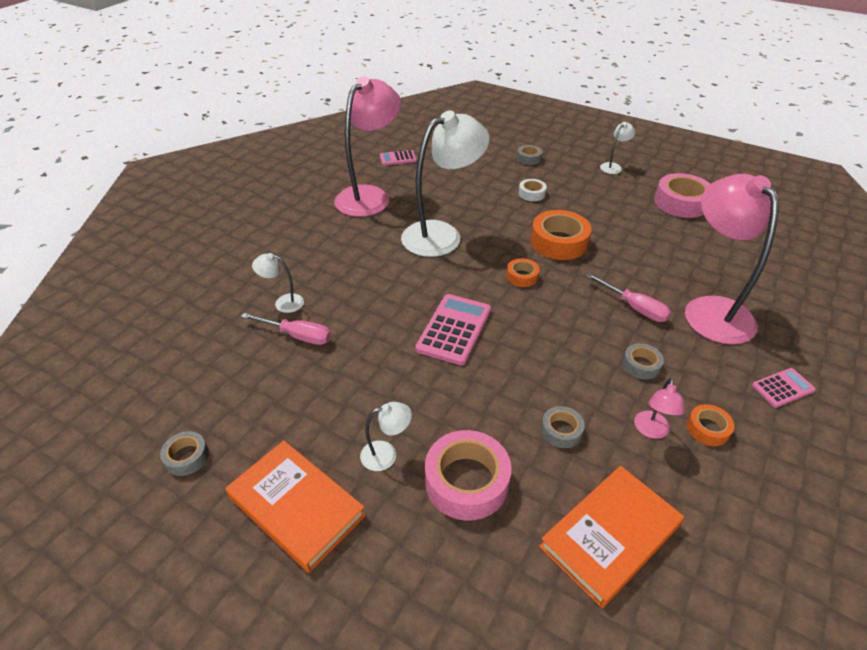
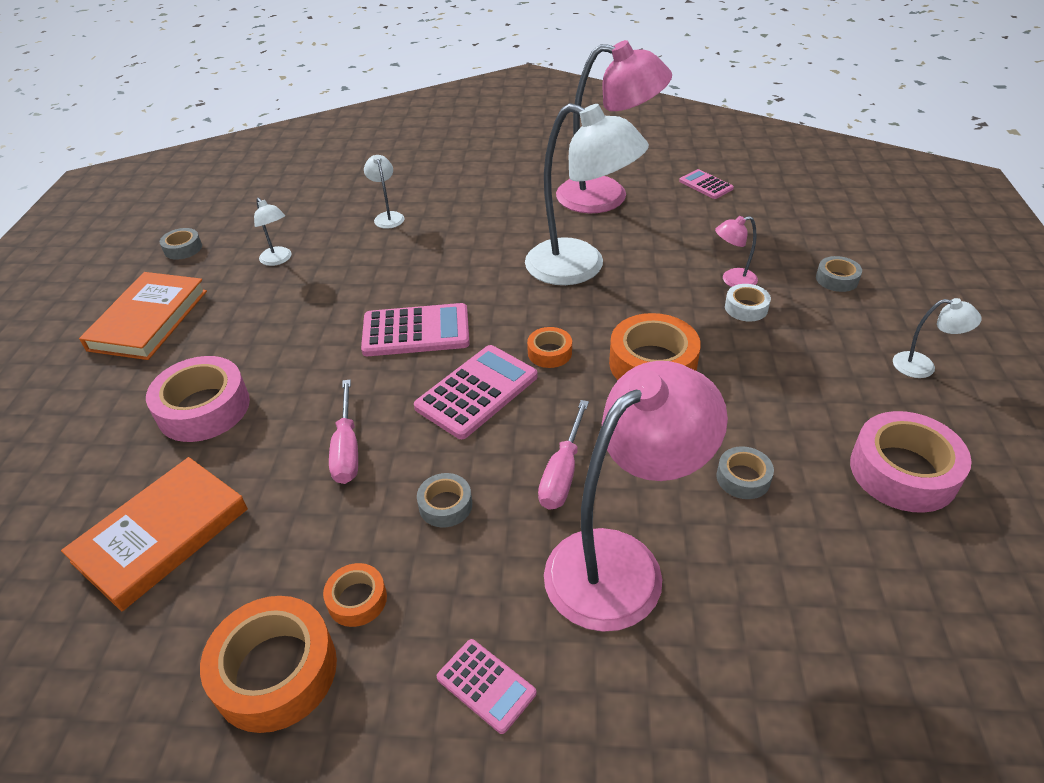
camera: 65 degrees right, 0 degrees up
pink screwdriver [241,313,331,345] -> pink screwdriver moved to [329,380,358,484]
white lamp [360,402,412,471] -> white lamp moved to [254,198,292,266]
orange book [539,466,684,608] -> orange book turned 75 degrees counterclockwise [61,457,248,611]
grey tape [541,406,585,448] -> grey tape moved to [717,446,774,499]
pink lamp [634,378,685,439] -> pink lamp moved to [715,216,758,287]
none -> orange tape [200,596,337,733]
none -> pink calculator [414,345,538,439]

